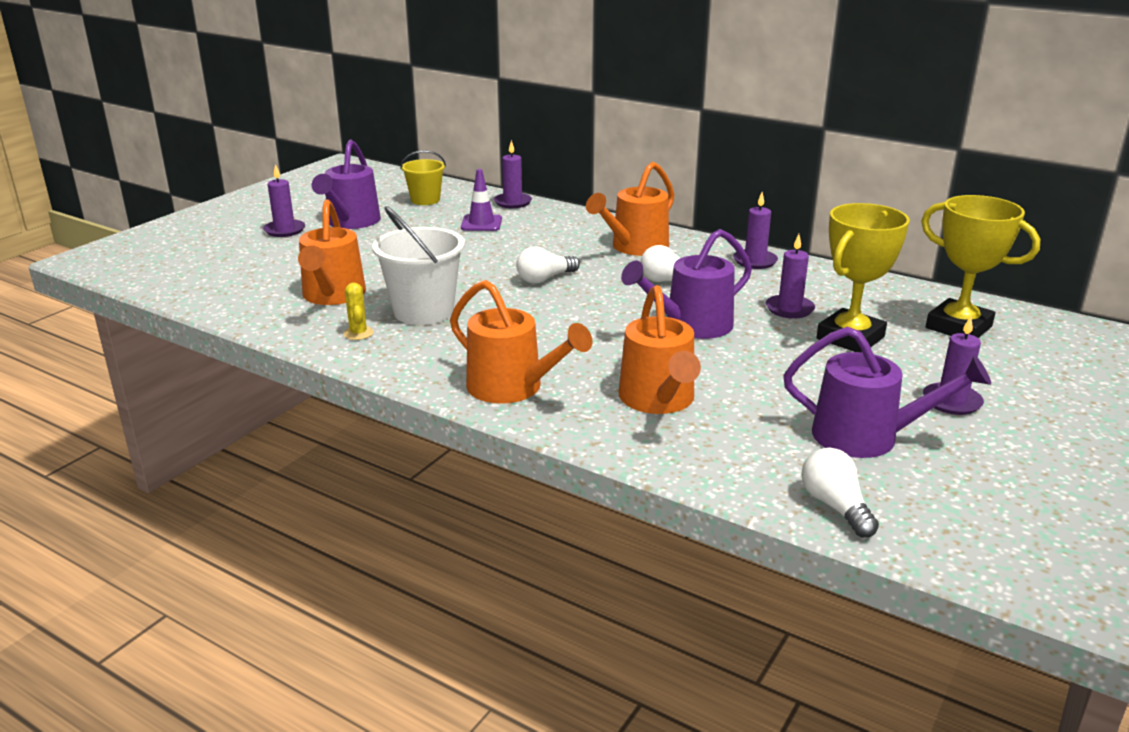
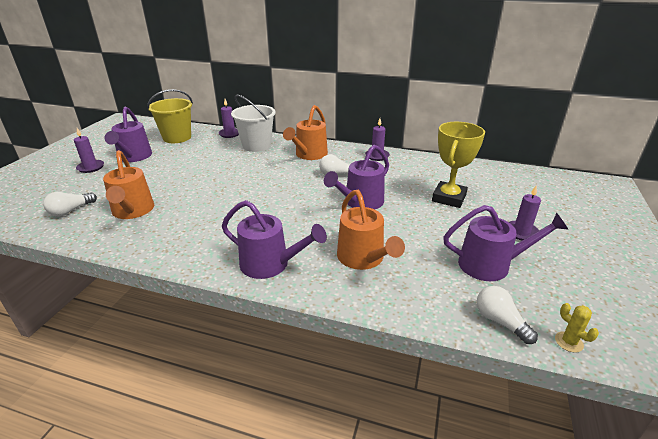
camera: 15 degrees left, 5 degrees up
yellow cactus [343,283,374,340] -> yellow cactus moved to [555,303,599,353]
white bucket [372,206,465,325] -> white bucket moved to [231,95,276,152]
yellow bucket [400,150,446,205] -> yellow bucket [147,89,193,143], size x1.60
orange watering can [450,280,592,404] -> purple watering can [222,200,327,279]
purple traffic cone [461,169,502,231] -> none
white light bulb [516,246,580,284] -> white light bulb moved to [43,192,97,217]
purple candle [766,234,815,319] -> none
yellow trophy [921,195,1040,338] -> none

